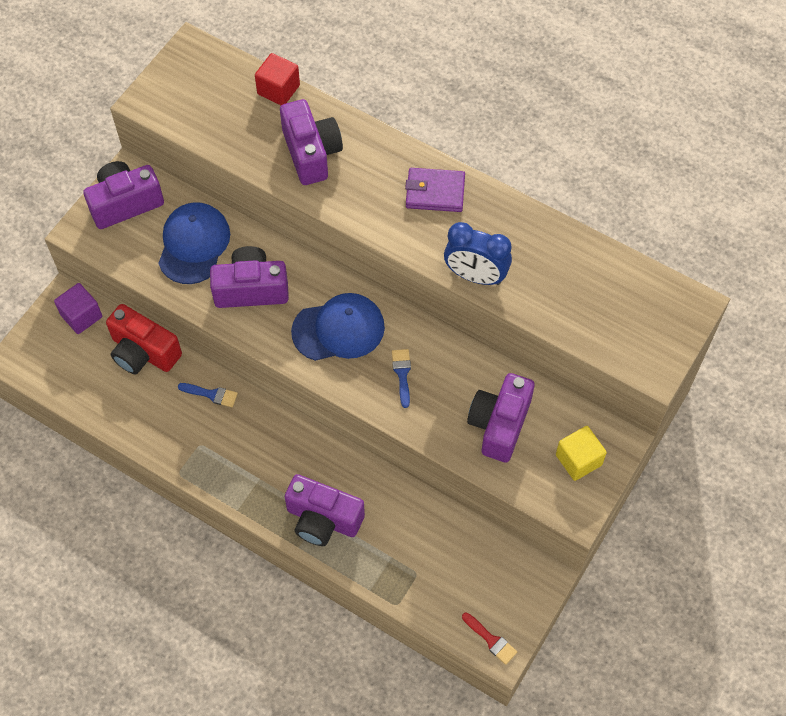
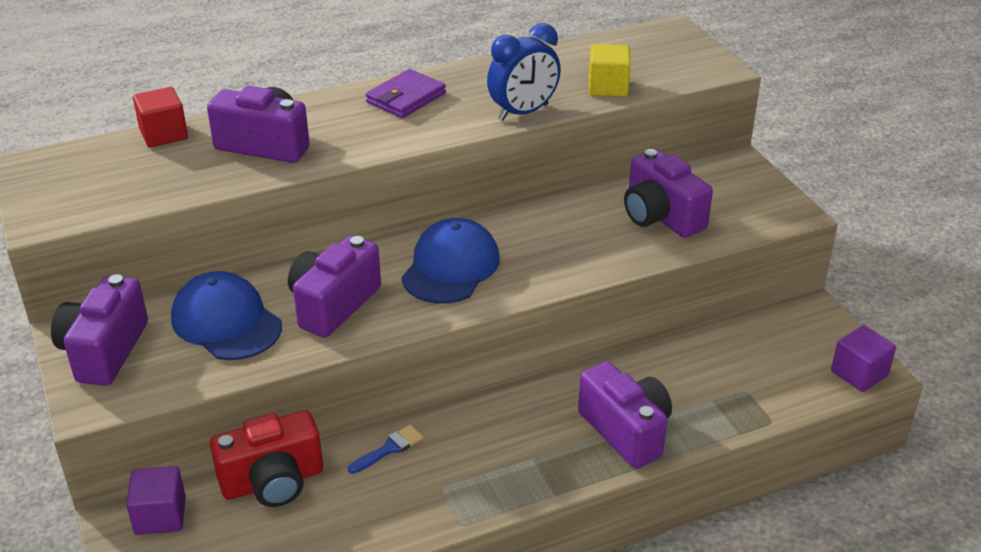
camera: 55 degrees left, 25 degrees down
purple camera [285,474,365,546] -> purple camera turned 90 degrees counterclockwise [578,361,672,469]
blue brush [392,349,411,408] -> none
red brush [462,612,517,665] -> purple cube [831,325,896,392]
yellow cube [556,426,607,481] -> yellow cube moved to [589,44,630,97]

